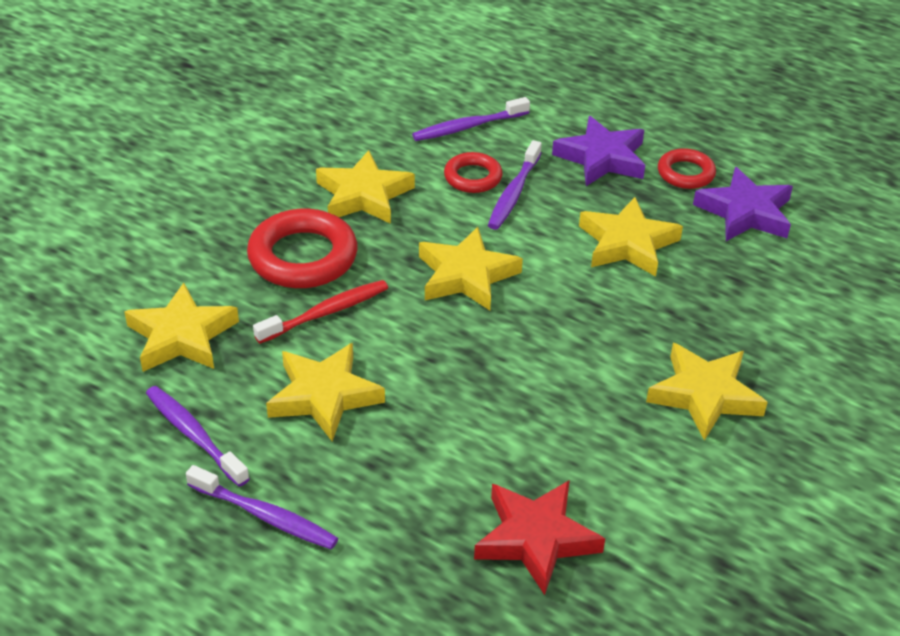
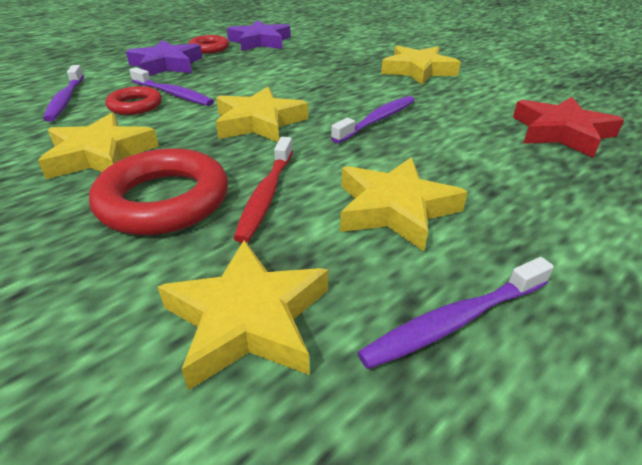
camera: 75 degrees left, 5 degrees down
purple toothbrush [186,465,338,550] -> purple toothbrush moved to [331,96,415,143]
red toothbrush [253,280,388,344] -> red toothbrush turned 150 degrees counterclockwise [233,137,293,243]
yellow star [579,197,683,277] -> none

